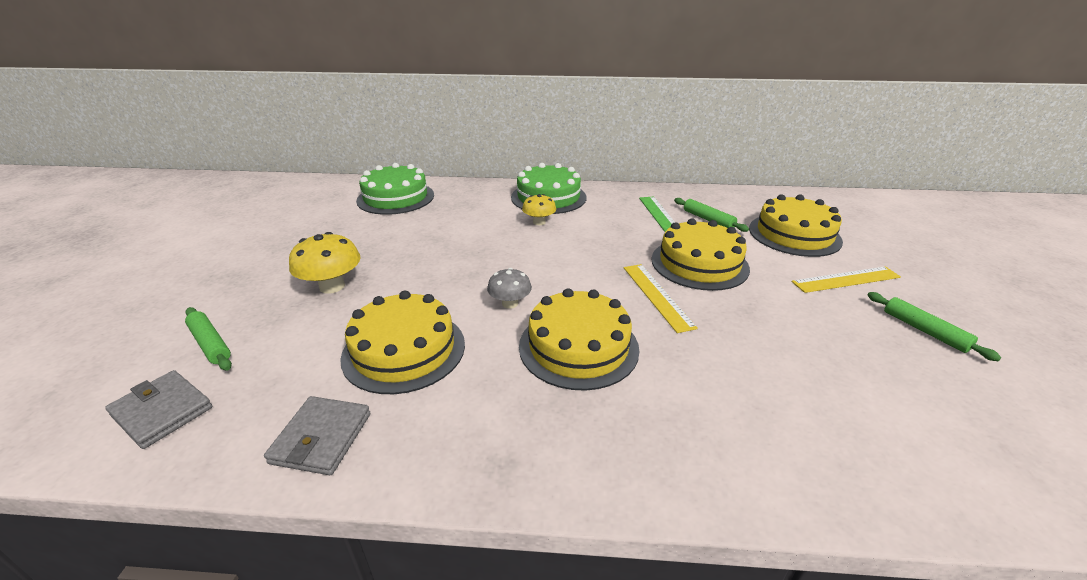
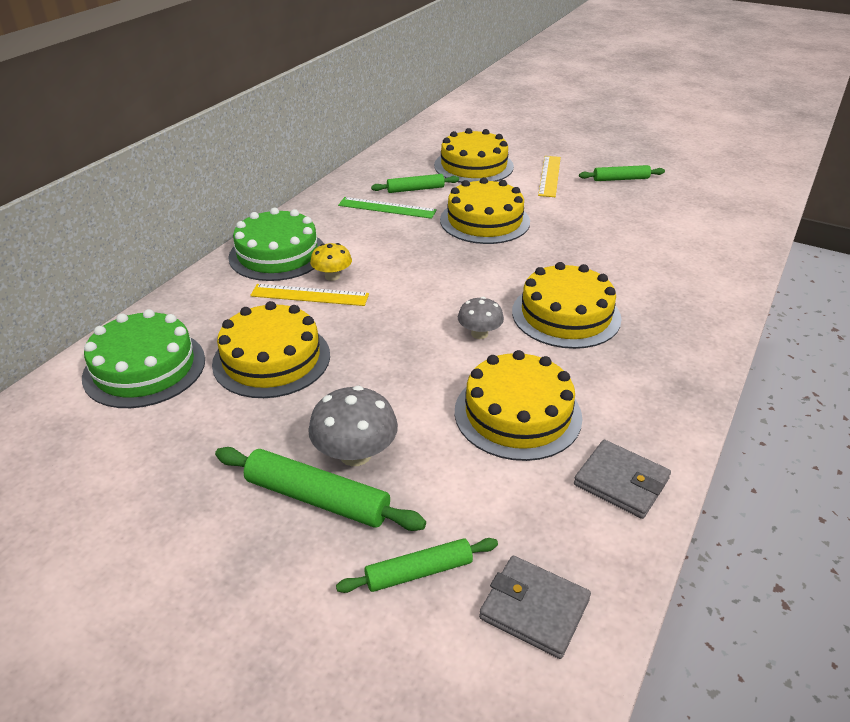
camera: 65 degrees left, 5 degrees up
grey wallet [105,370,212,449] -> grey wallet turned 60 degrees clockwise [479,556,591,659]
yellow mushroom [289,232,361,294] -> grey mushroom [308,386,398,466]
yellow ruler [624,264,698,333] -> yellow ruler moved to [250,284,369,306]
none -> yellow cake [212,301,330,398]
none -> green rolling pin [215,447,426,531]

